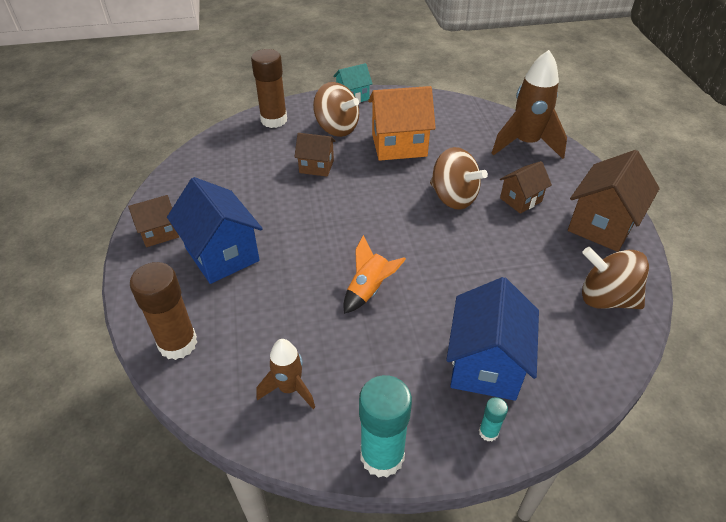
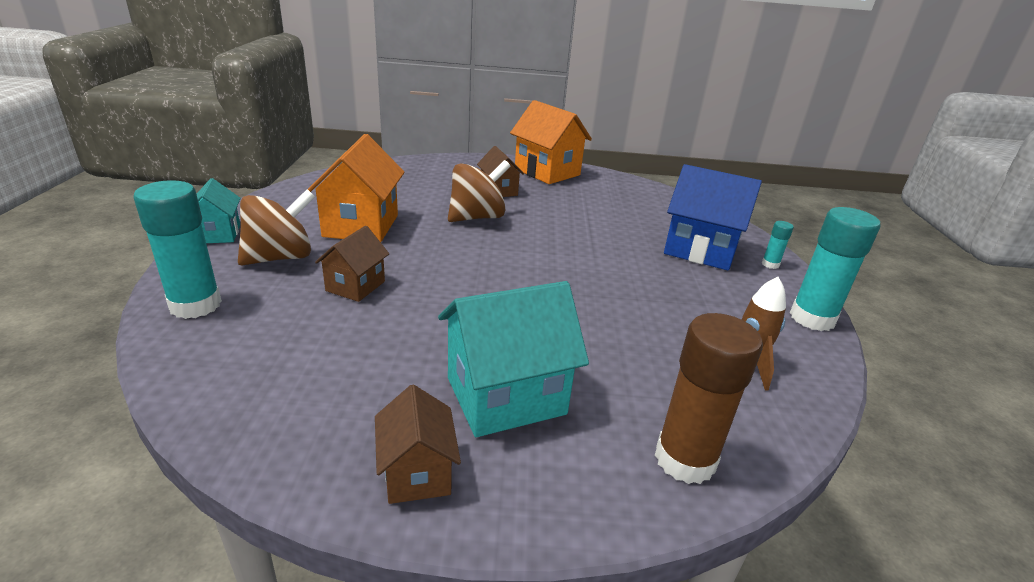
camera: 80 degrees left, 15 degrees down
blue house [167,177,263,284] -> turquoise house [438,281,589,437]
brown glue stick [251,49,287,128] -> turquoise glue stick [133,180,222,319]
orange rocket [344,235,406,314] -> none
brown rocket [491,50,567,159] -> none
brown house [568,150,660,252] -> orange house [510,100,592,184]
brown spinning top [582,247,649,309] -> none

